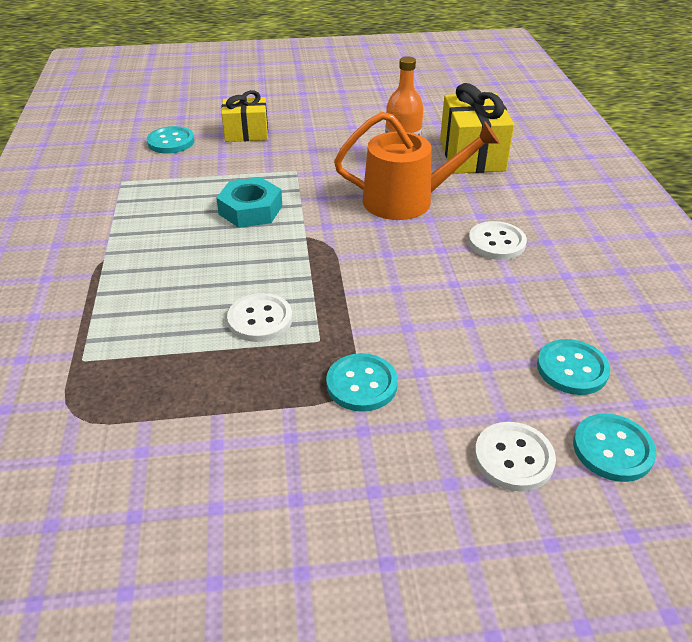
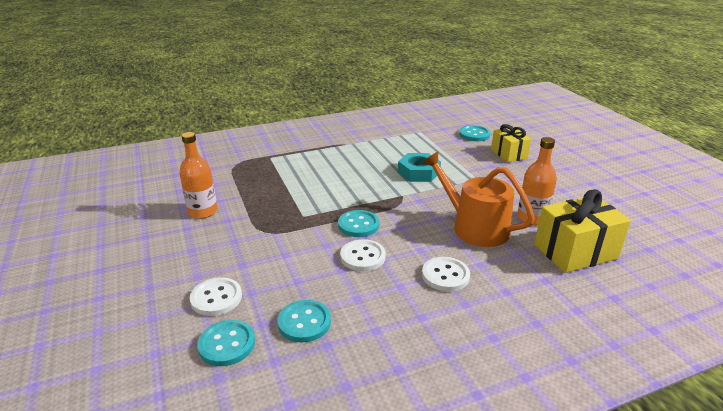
camera: 75 degrees right, 10 degrees down
white button [227,293,292,342] -> white button moved to [340,239,386,271]
turquoise button [326,353,398,412] -> turquoise button moved to [338,210,380,237]
orange watering can [334,112,499,220] -> orange watering can turned 150 degrees clockwise [422,152,535,247]
none -> orange bottle [179,132,217,219]

